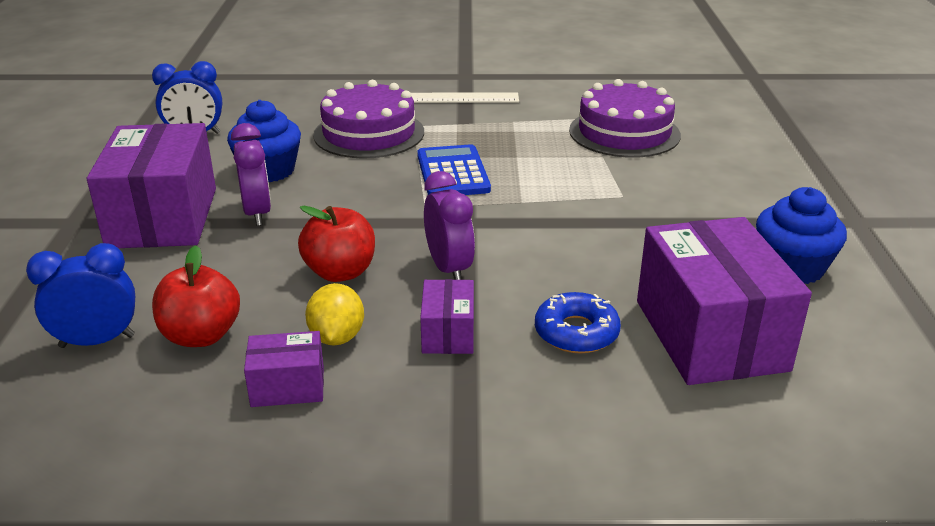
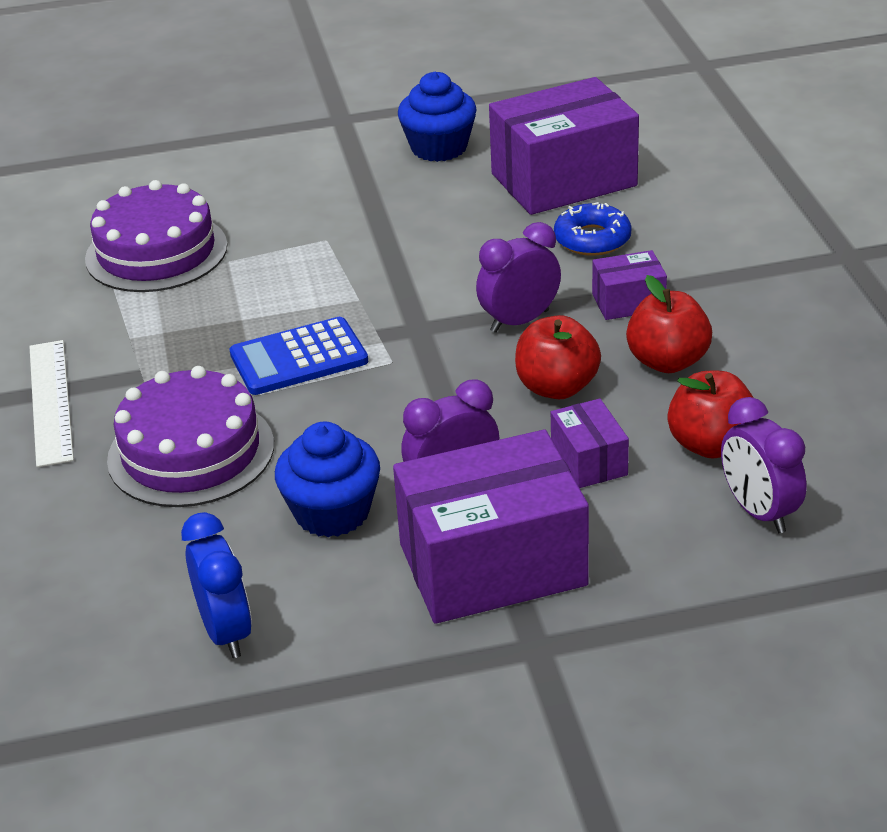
camera: 100 degrees left, 5 degrees up
blue clock [26,243,135,348] -> purple clock [721,397,807,533]
purple box [244,331,324,407] -> purple box moved to [551,399,629,488]
yellow lemon [305,283,364,345] -> red apple [626,275,712,373]

